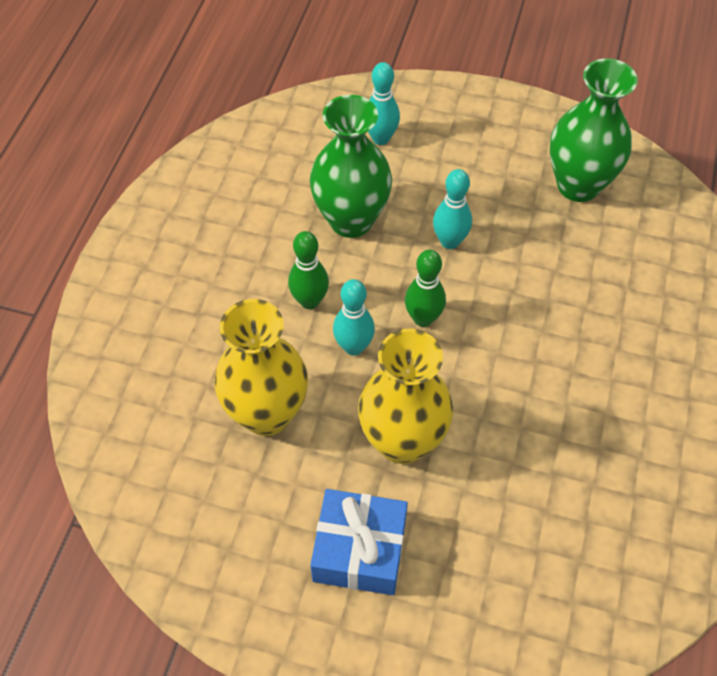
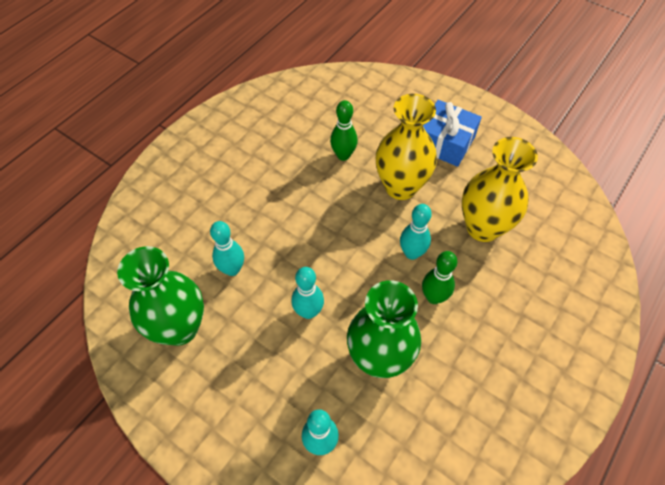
camera: 160 degrees left, 0 degrees up
green bowling pin [405,250,446,327] -> green bowling pin moved to [330,100,358,161]
none -> turquoise bowling pin [210,221,244,276]

